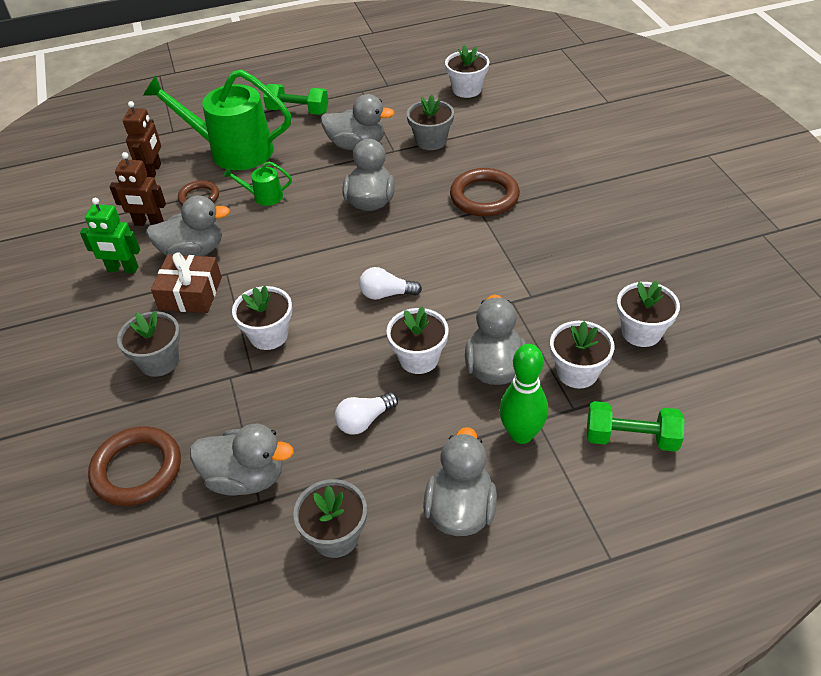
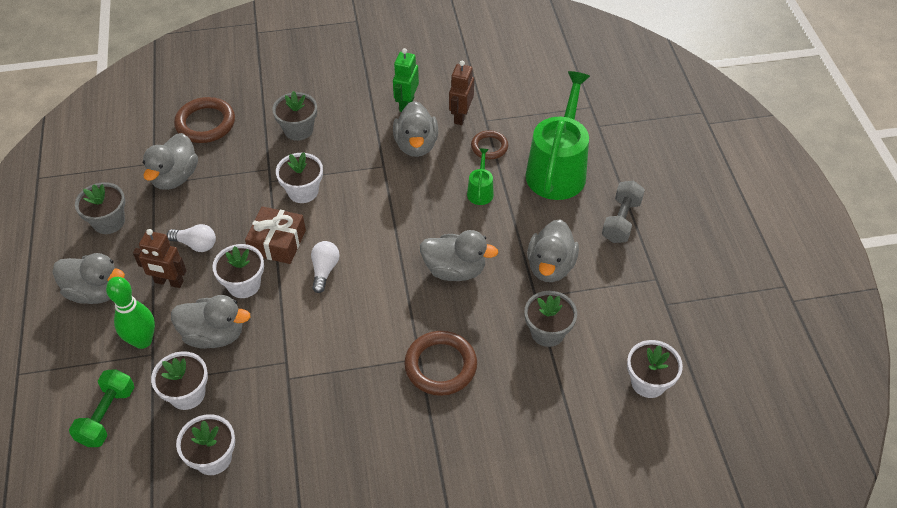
camera: 95 degrees right, 5 degrees up
brown robot [123,101,161,178] -> brown robot moved to [133,229,187,288]
brown gift [151,252,222,313] -> brown gift moved to [245,206,306,264]
green dumbbell [263,84,328,115] -> grey dumbbell [602,181,645,243]
white light bulb [335,392,398,435] -> white light bulb turned 135 degrees clockwise [167,224,216,252]

